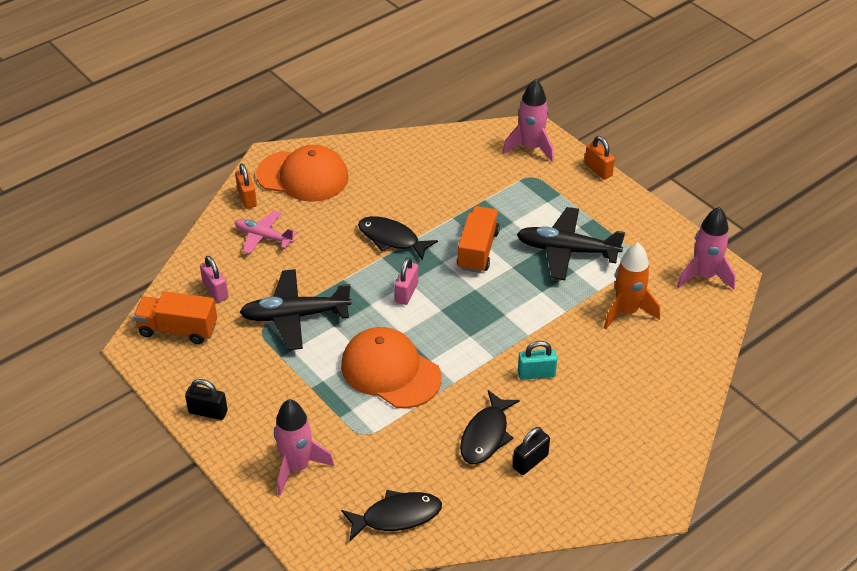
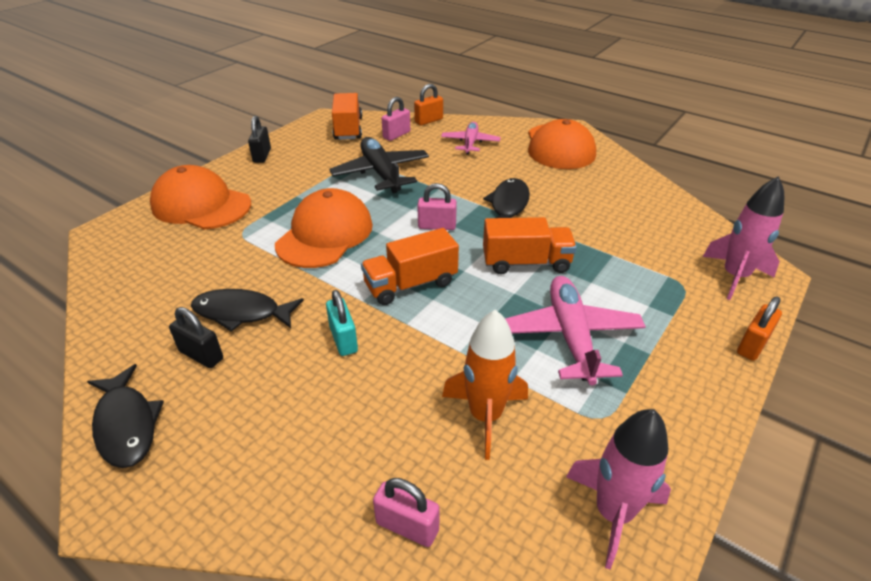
camera: 75 degrees right, 5 degrees down
orange padlock [235,163,257,209] -> orange padlock moved to [414,84,443,125]
pink rocket [274,399,334,496] -> orange cap [150,165,251,229]
black fish [341,490,442,541] -> black fish moved to [87,364,164,468]
black plane [517,207,625,280] -> pink plane [505,276,646,385]
none -> orange truck [361,228,459,305]
none -> pink padlock [373,478,440,547]

